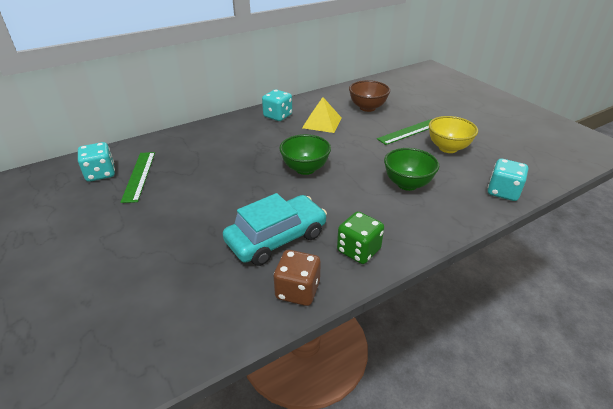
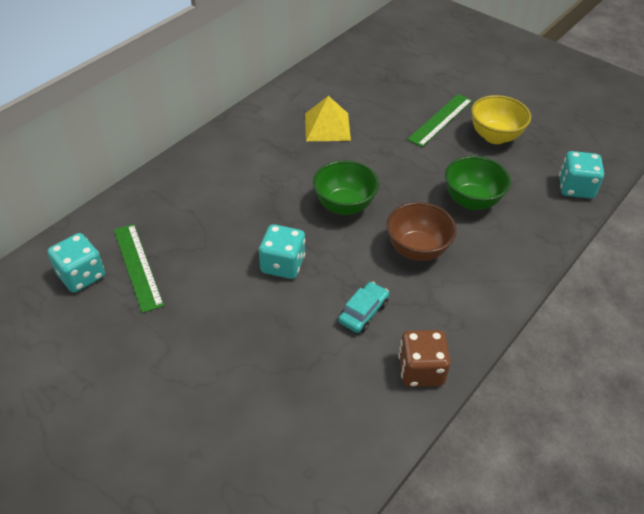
camera: 20 degrees left, 10 degrees up
turquoise car [223,193,327,266] -> turquoise car [338,282,389,333], size x0.50
turquoise dice [262,89,292,121] -> turquoise dice moved to [259,224,305,279]
green dice [337,211,384,264] -> none
brown bowl [349,80,390,112] -> brown bowl moved to [386,202,457,261]

